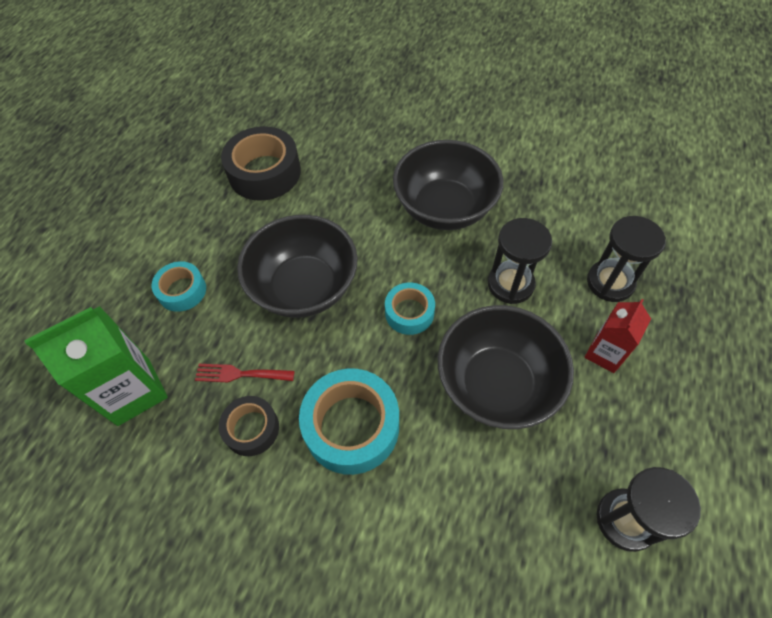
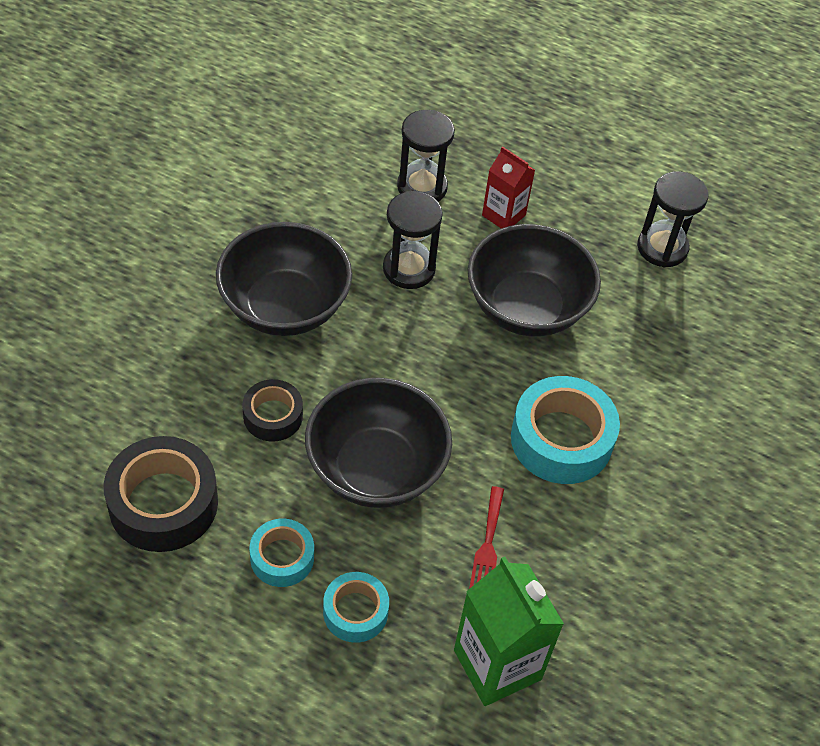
camera: 90 degrees left, 5 degrees down
black tape [219,396,279,456] -> black tape moved to [242,379,303,442]
turquoise tape [385,283,435,335] -> turquoise tape moved to [250,519,314,587]

